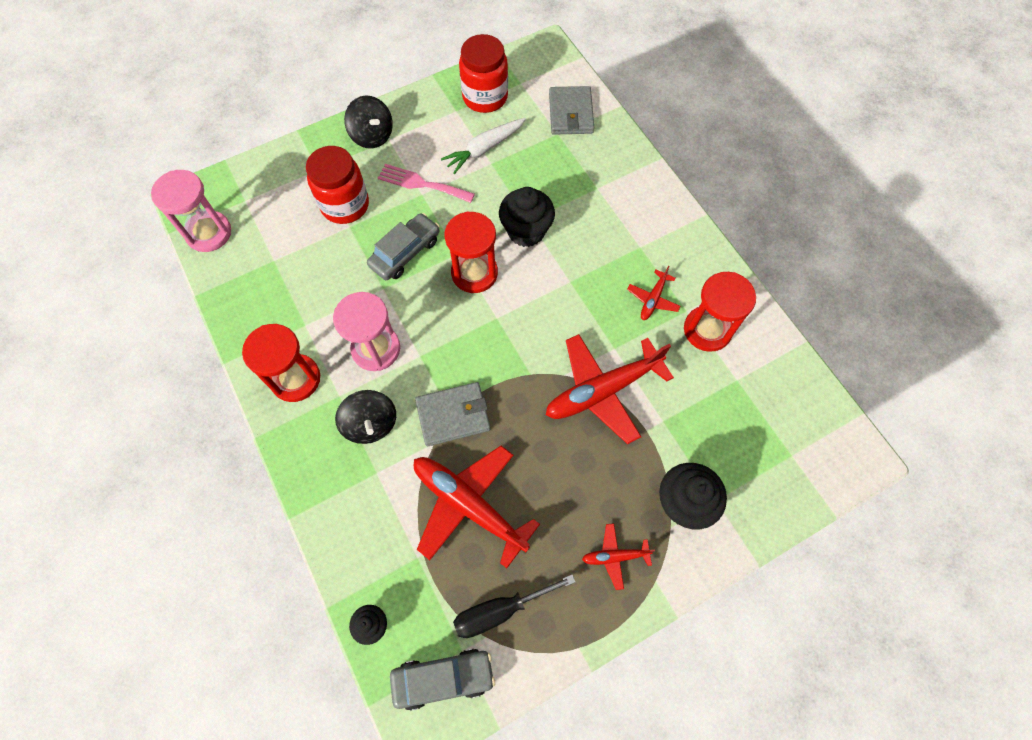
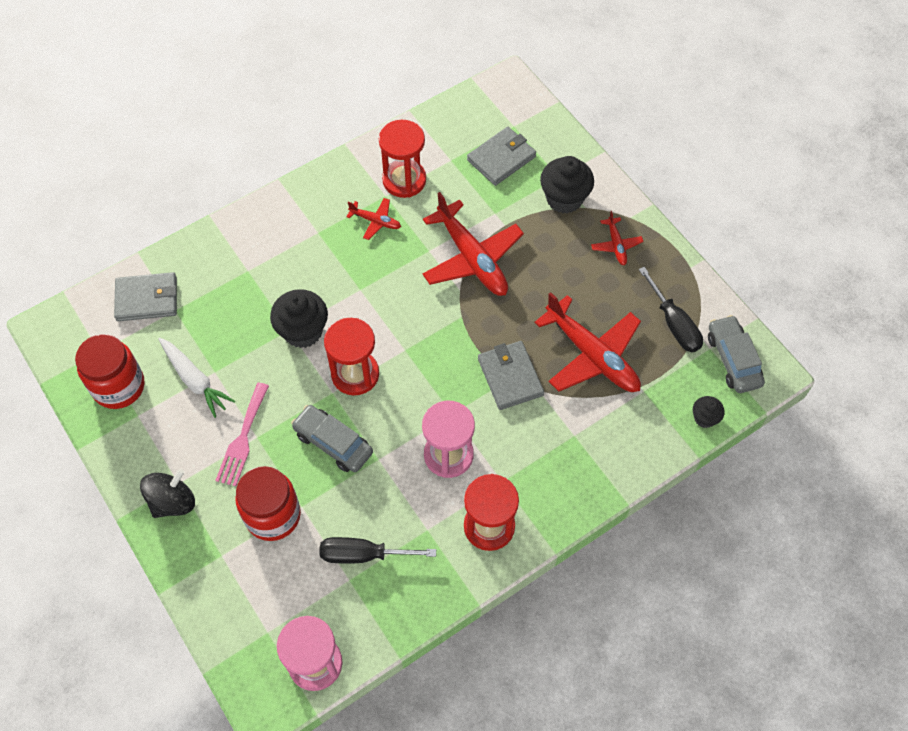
camera: 95 degrees left, 5 degrees down
black spinning top [335,390,396,444] -> none
red plane [414,446,540,568] -> red plane turned 75 degrees counterclockwise [534,292,641,392]
none -> black screwdriver [319,537,436,564]
none -> grey wallet [467,127,536,186]

